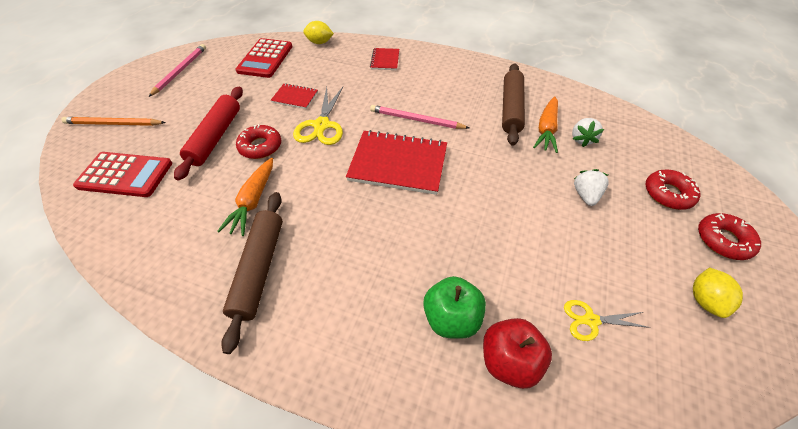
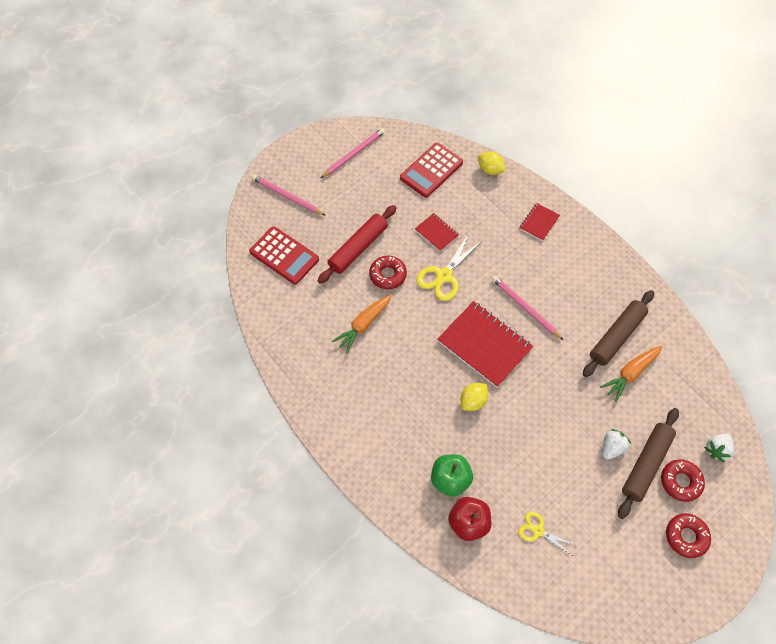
camera: 30 degrees right, 10 degrees up
orange pencil [61,117,166,126] -> pink pencil [252,175,326,216]
brown rolling pin [221,192,283,354] -> brown rolling pin moved to [618,408,679,519]
white strawberry [572,118,604,147] -> white strawberry moved to [704,434,734,463]
yellow lemon [693,267,743,318] -> yellow lemon moved to [460,383,488,411]

